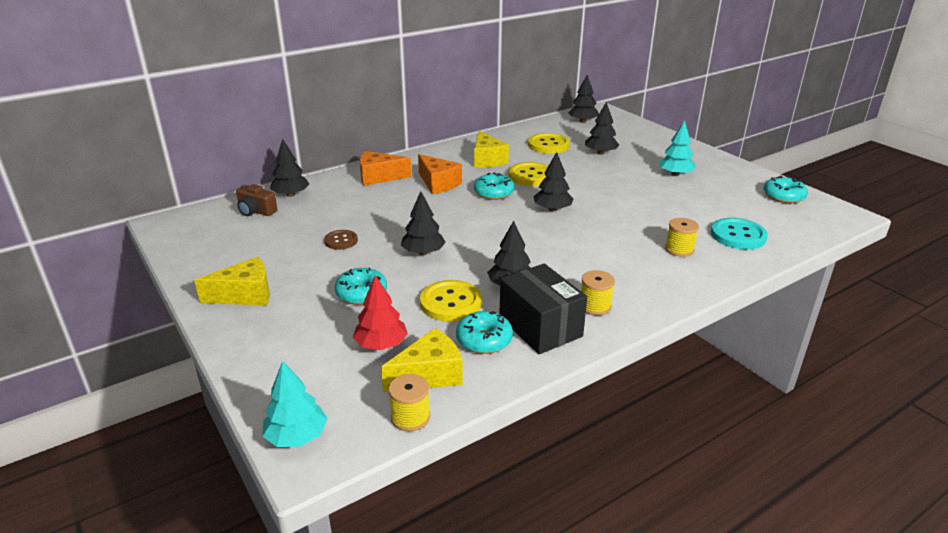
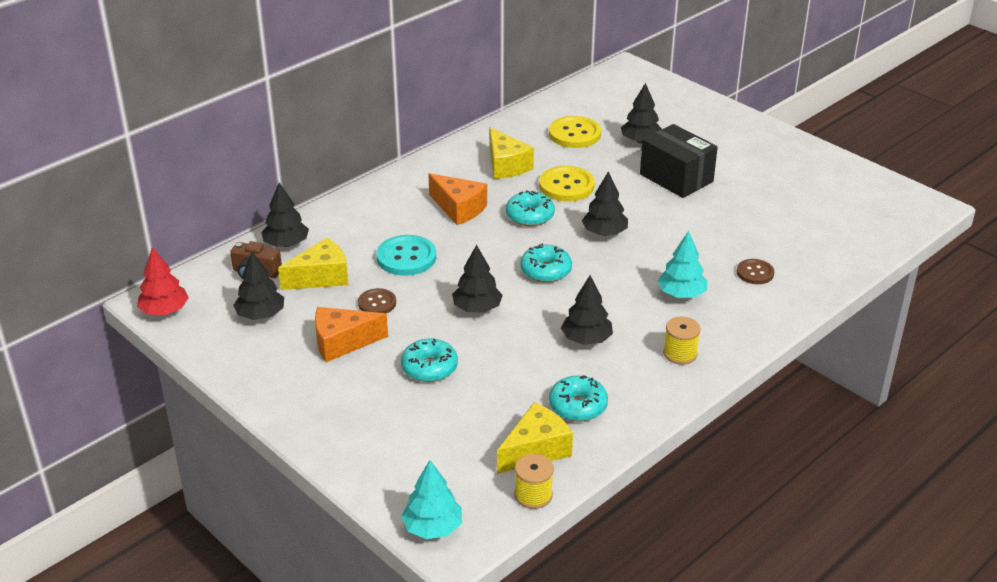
camera: 10 degrees left, 5 degrees up
yellow cheese [194,257,270,305] -> yellow cheese moved to [278,238,348,290]
red tree [353,275,408,350] -> red tree moved to [137,247,189,315]
orange cheese [360,151,412,186] -> orange cheese moved to [315,307,388,362]
yellow button [420,280,482,322] -> none
black box [499,263,587,354] -> black box moved to [640,124,718,198]
black tree [568,75,599,123] -> black tree moved to [233,252,284,320]
turquoise tree [658,121,695,176] -> turquoise tree moved to [658,231,707,298]
yellow spool [665,218,699,257] -> brown button [737,259,774,284]
turquoise button [711,218,768,250] -> turquoise button moved to [377,235,436,276]
turquoise donut [764,176,808,203] -> turquoise donut moved to [520,243,572,283]

